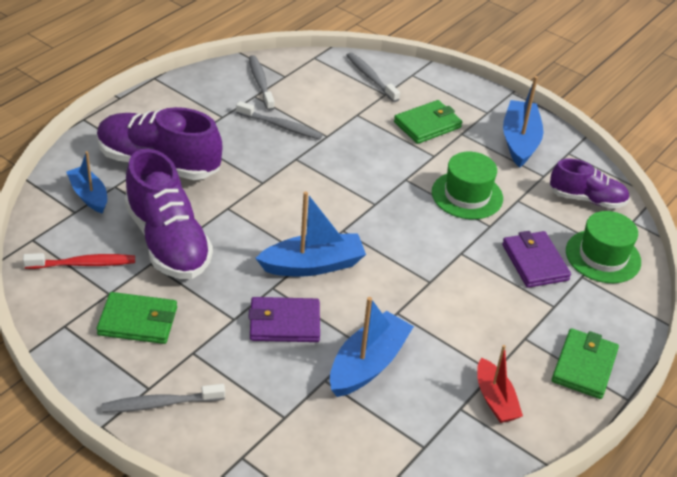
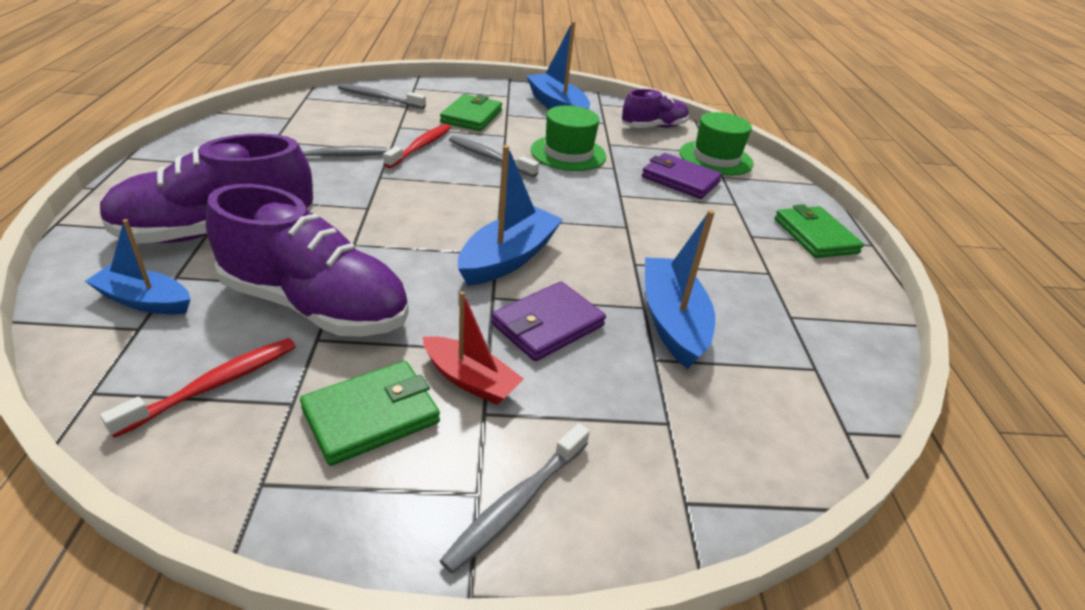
camera: 40 degrees left, 5 degrees down
grey toothbrush [249,55,275,111] -> grey toothbrush moved to [449,136,539,177]
red boat [477,345,523,423] -> red boat moved to [423,291,524,405]
none -> red toothbrush [383,124,451,168]

